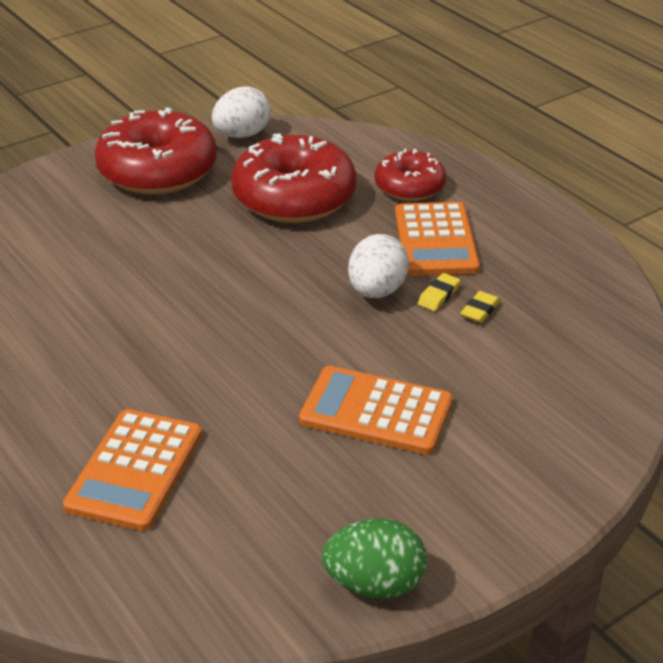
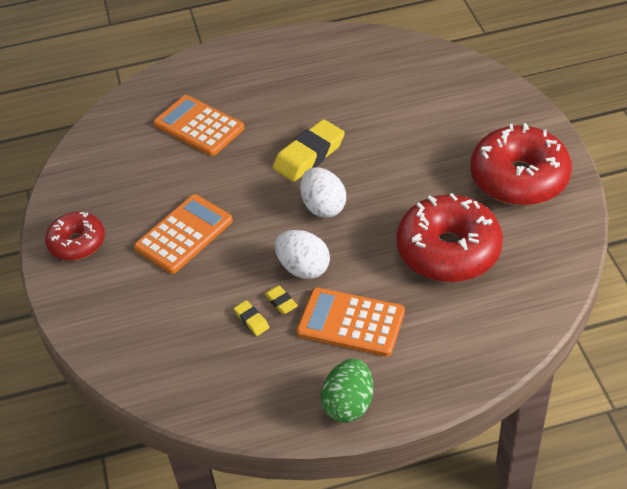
camera: 115 degrees right, 10 degrees up
white egg [212,86,271,138] -> white egg moved to [300,167,346,218]
green egg [322,518,427,599] -> green egg moved to [321,359,373,423]
red donut [375,149,446,201] -> red donut moved to [45,212,105,261]
none -> yellow eraser [273,119,345,182]

